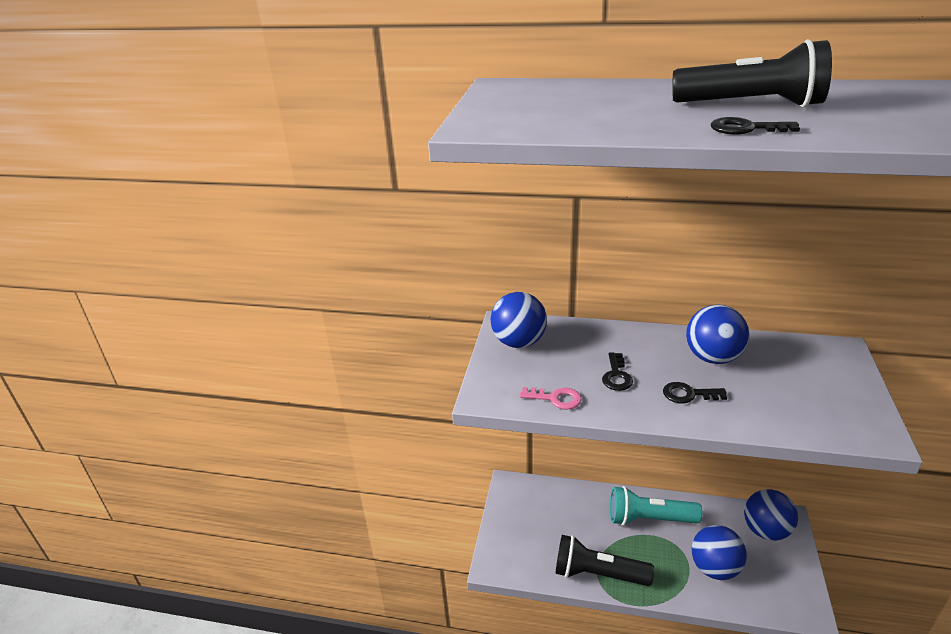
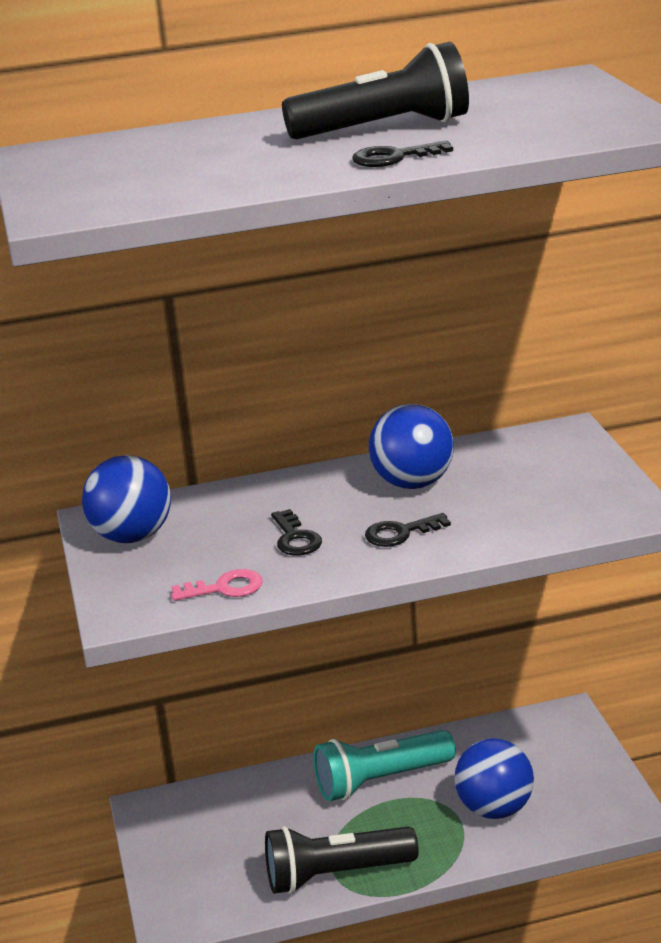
camera: 25 degrees left, 5 degrees down
blue ball [744,489,798,541] -> none

